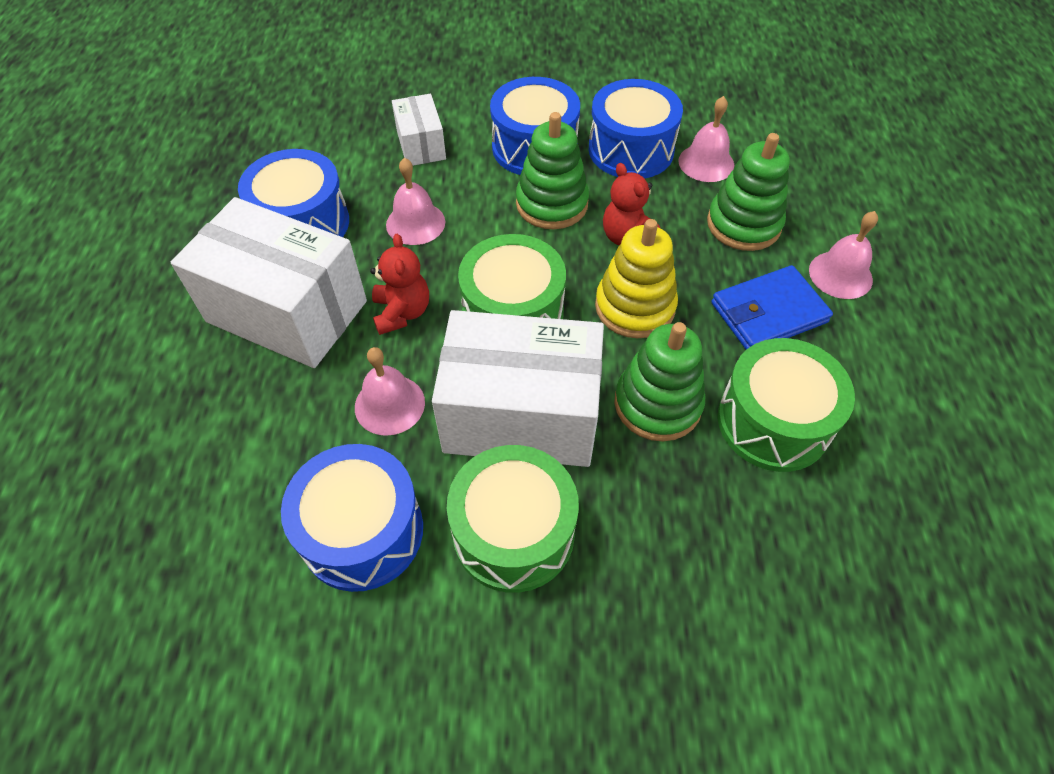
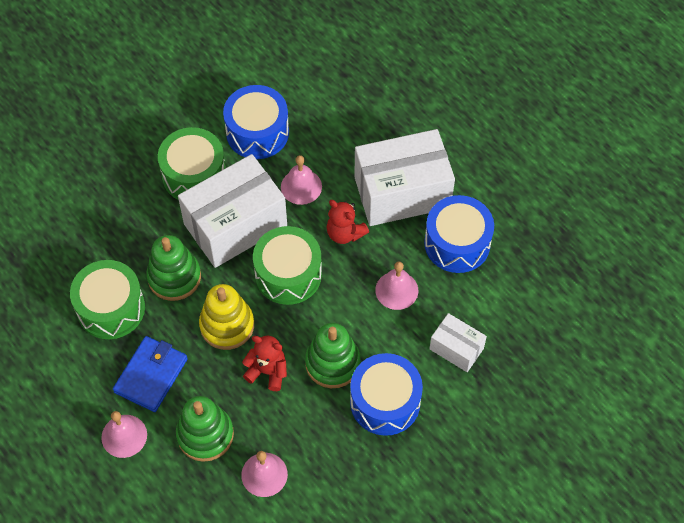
camera: 140 degrees right, 5 degrees up
blue drum [589,79,683,178] -> none

